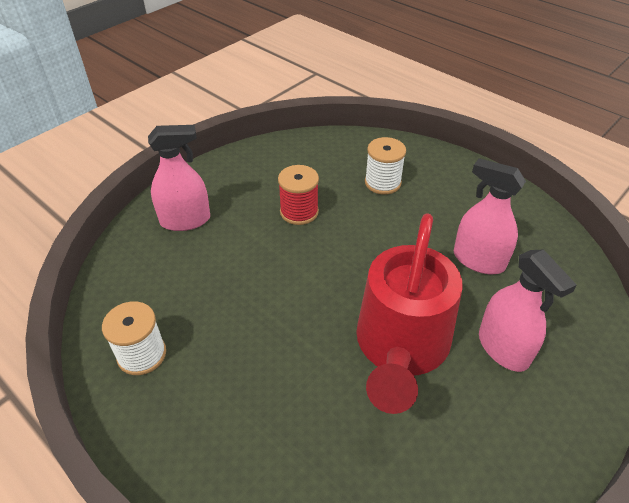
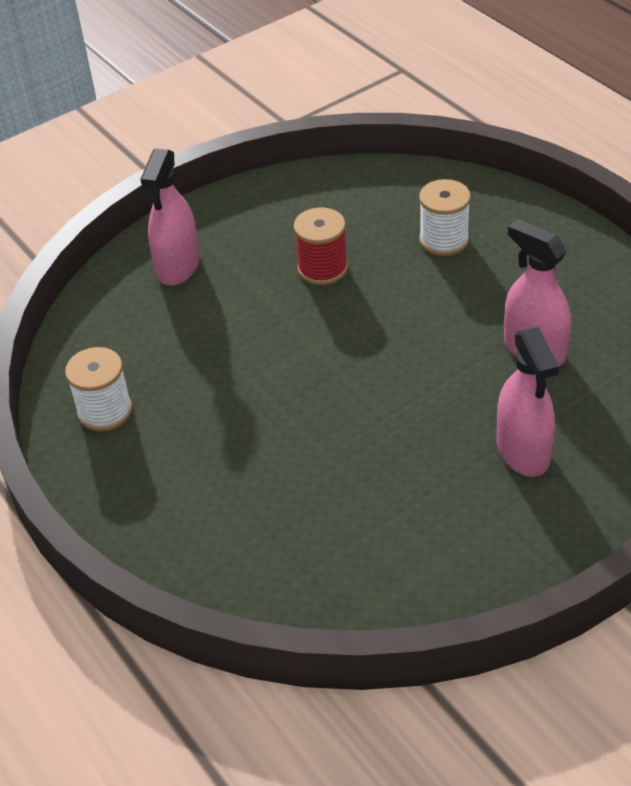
camera: 15 degrees right, 0 degrees up
pink spray bottle [148,125,210,231] -> pink spray bottle turned 105 degrees clockwise [141,148,200,285]
red watering can [356,213,462,414] -> none

